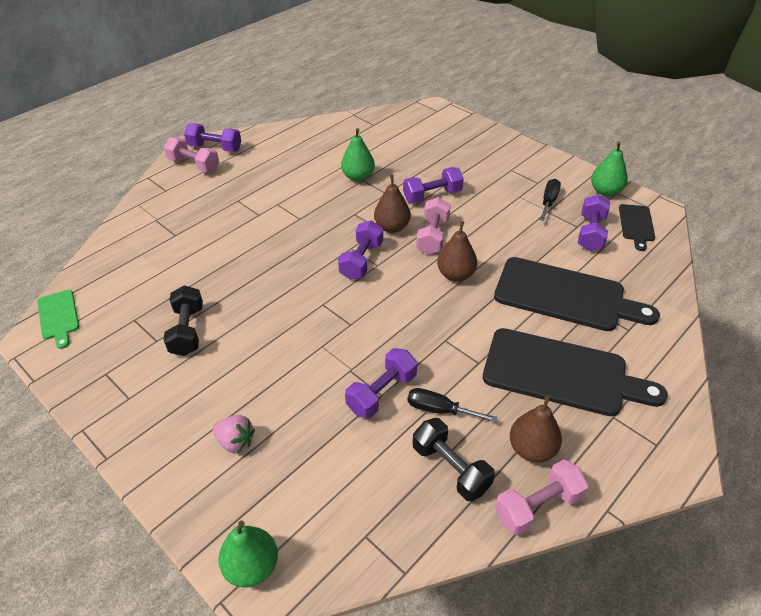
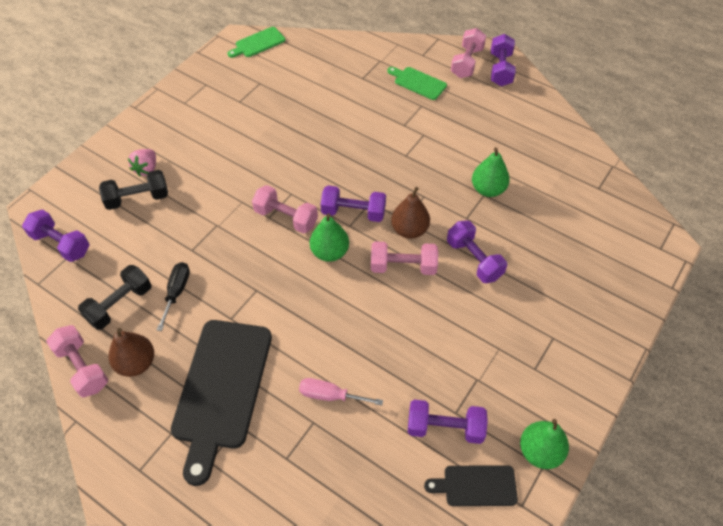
camera: 80 degrees right, 10 degrees up
black dumbbell [163,285,203,356] -> black dumbbell moved to [99,170,168,210]
green pear [218,521,278,587] -> green pear moved to [310,213,349,262]
purple dumbbell [345,348,417,419] -> purple dumbbell moved to [22,209,90,262]
brown pear [437,221,477,282] -> none
black cutting board [494,257,660,331] -> pink screwdriver [299,378,383,406]
black screwdriver [539,179,561,221] -> none
none -> pink dumbbell [252,185,318,234]
none -> green cutting board [387,67,447,100]

